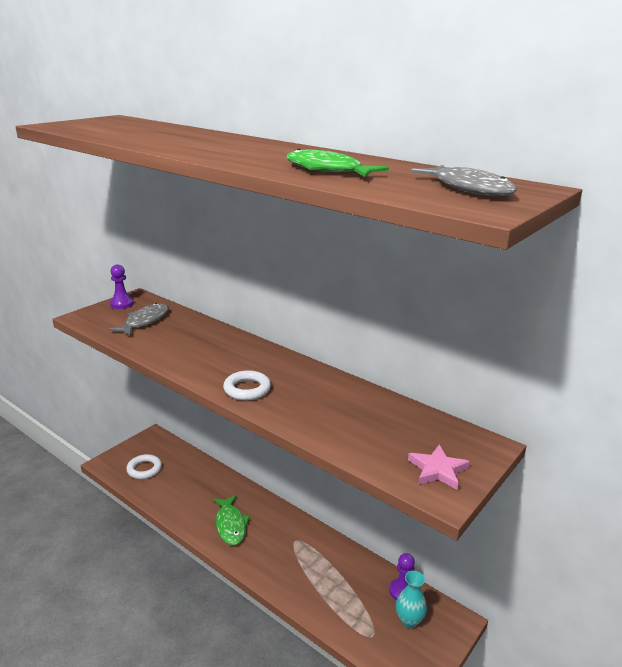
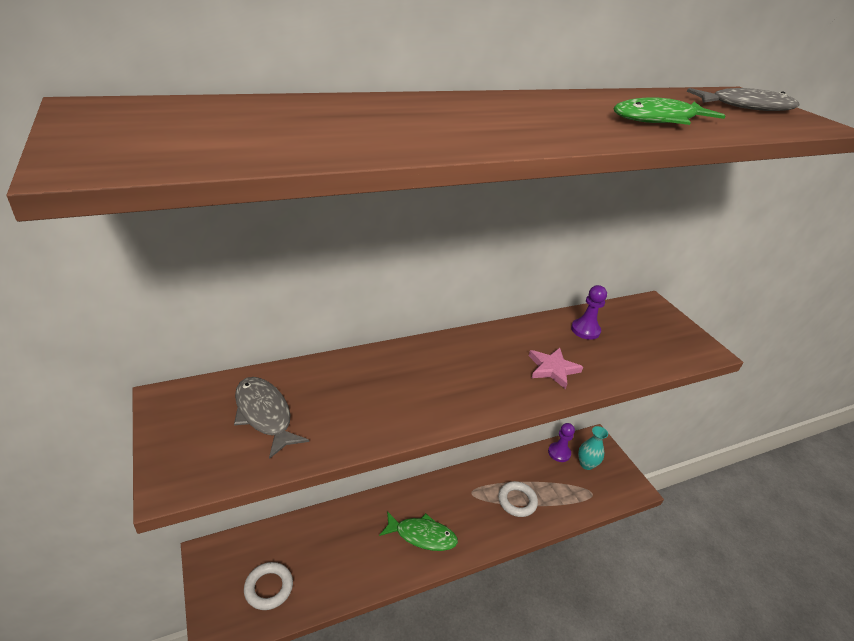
camera: 65 degrees left, 10 degrees up
purple pawn [110,264,134,309] -> purple pawn moved to [571,285,607,340]
white ring [223,370,271,400] -> white ring moved to [498,481,538,517]
pink star [408,445,470,490] -> pink star moved to [529,348,583,389]

